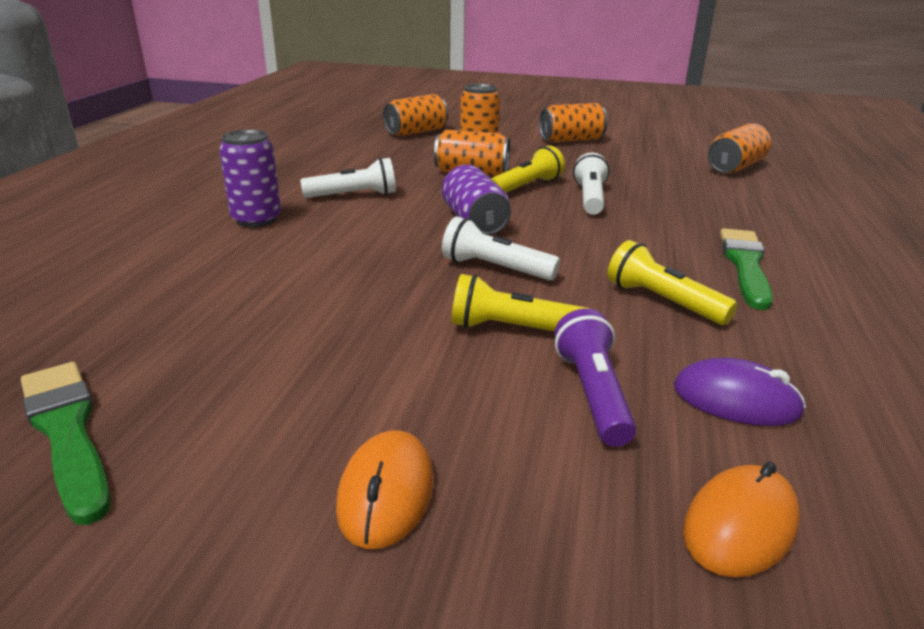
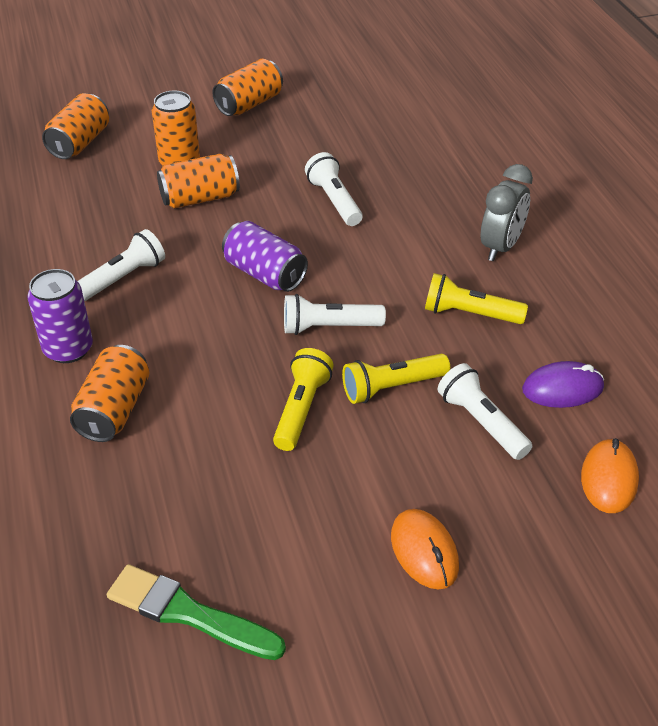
camera: 30 degrees left, 15 degrees up
yellow flashlight [491,146,565,193] -> yellow flashlight moved to [273,348,334,451]
purple flashlight [554,309,636,447] -> white flashlight [438,363,532,460]
orange can [708,123,771,174] -> orange can moved to [70,345,150,442]
green brush [720,228,773,310] -> grey clock [481,164,533,261]

